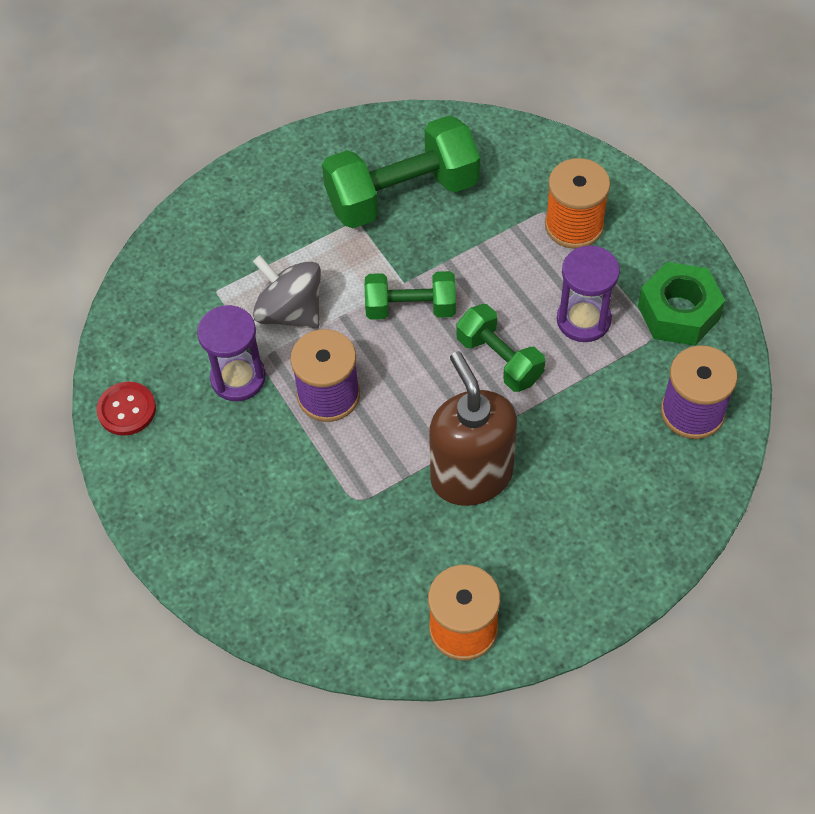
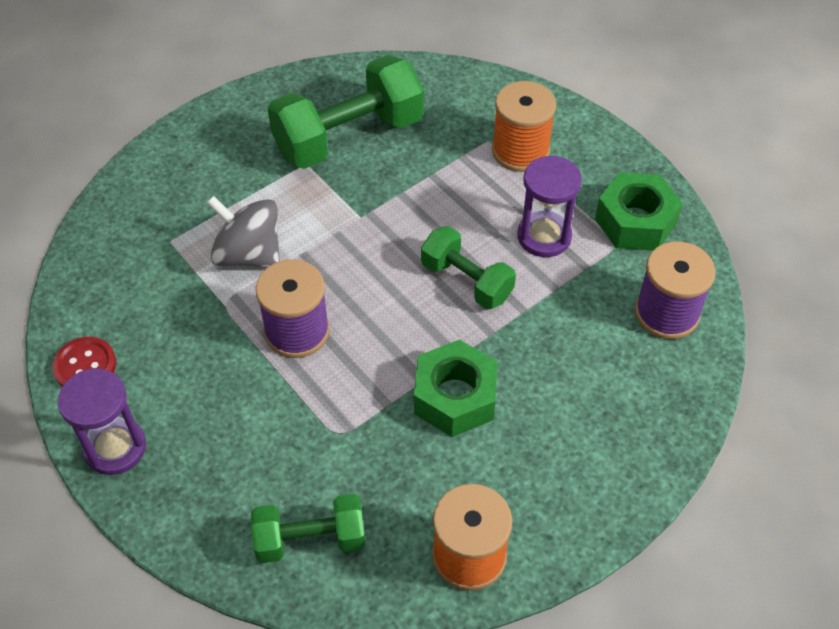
camera: 10 degrees left, 5 degrees down
purple hourglass [197,305,266,401] -> purple hourglass moved to [58,368,146,475]
green dumbbell [365,271,456,320] -> green dumbbell moved to [251,494,366,563]
brown soap dispenser [429,351,517,506] -> green nut [414,339,498,437]

